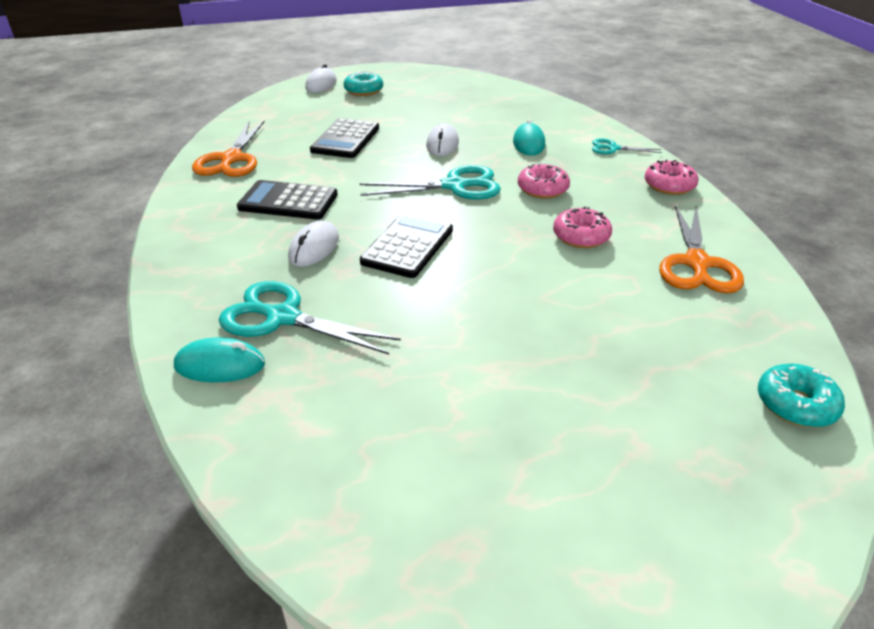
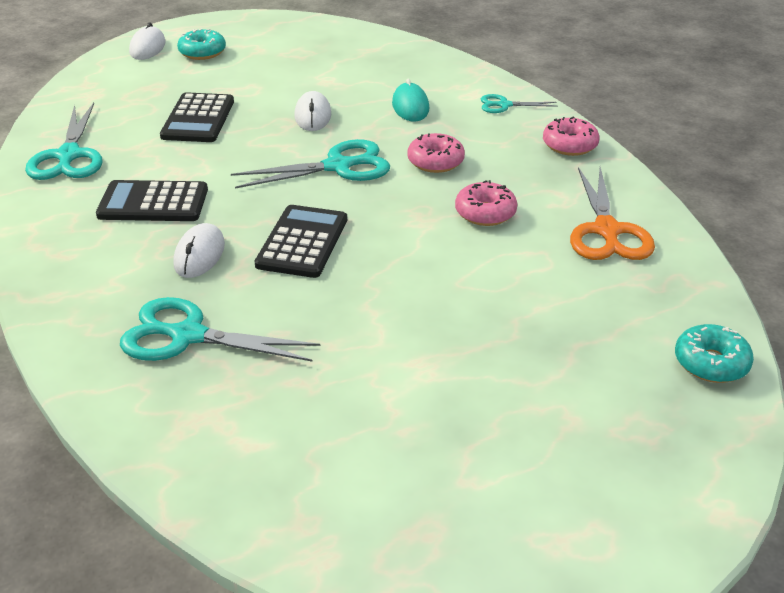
camera: 10 degrees left, 0 degrees up
turquoise mouse [174,337,265,383] -> none
orange scissors [192,120,265,177] -> turquoise scissors [25,103,102,180]

